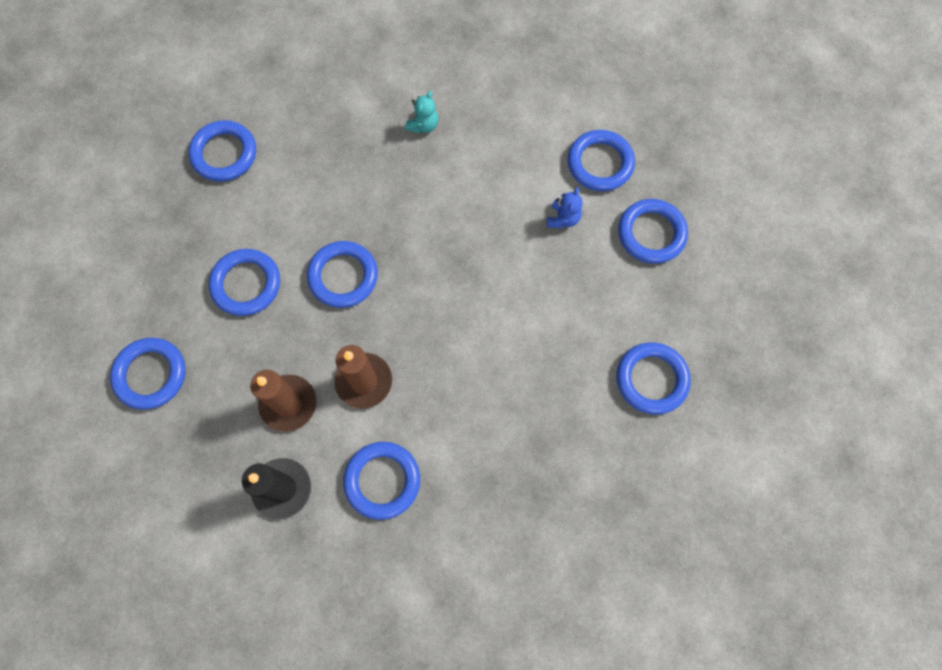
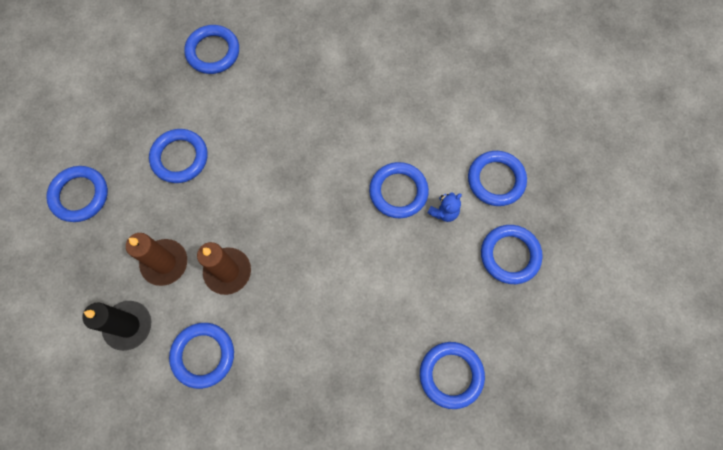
camera: 25 degrees right, 0 degrees up
blue ring [307,241,378,308] -> blue ring moved to [369,162,429,218]
turquoise teddy bear [405,91,438,133] -> none

